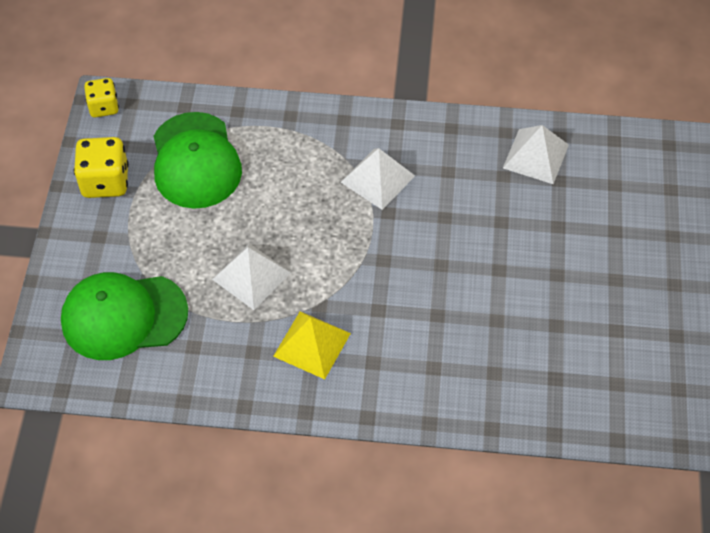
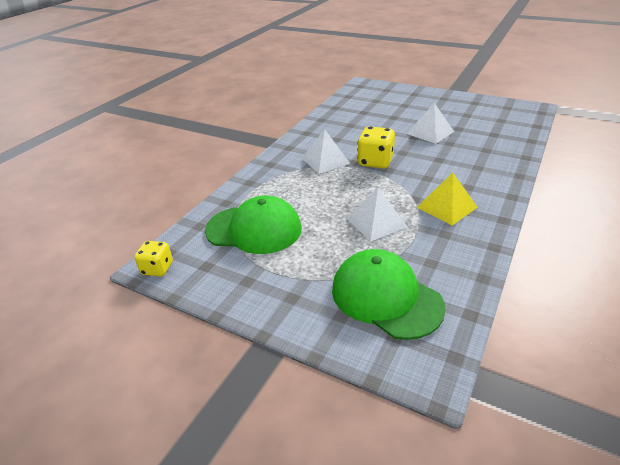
camera: 65 degrees left, 20 degrees down
green cap [61,272,188,360] -> green cap turned 120 degrees clockwise [332,249,446,340]
yellow dice [74,137,129,198] -> yellow dice moved to [357,126,395,169]
white pyramid [503,125,569,184] -> white pyramid moved to [407,103,454,144]

